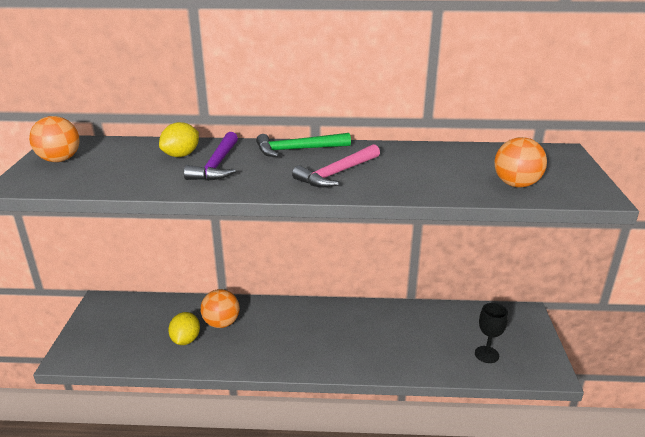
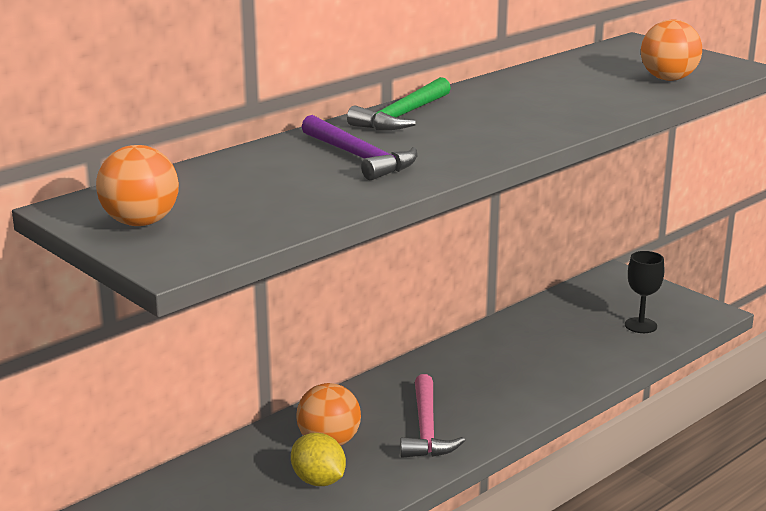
camera: 45 degrees left, 5 degrees down
yellow lemon [159,122,199,157] -> none
pink hammer [292,144,380,188] -> pink hammer moved to [400,374,465,458]

